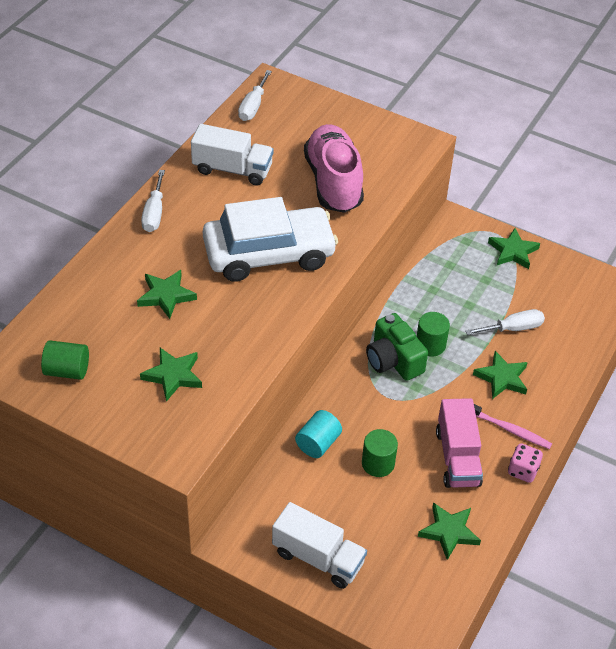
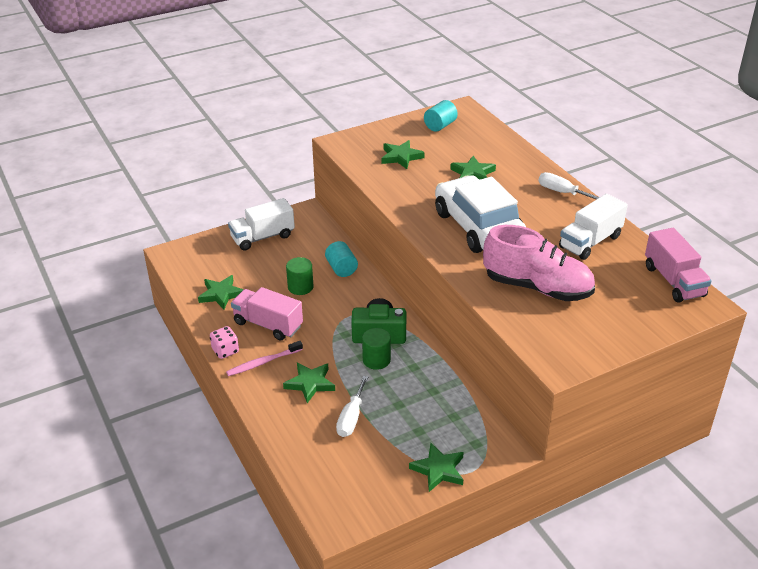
camera: 125 degrees right, 10 degrees down
green cylinder [41,340,89,380] -> turquoise cylinder [424,100,458,132]
white car [203,197,338,282] -> white car turned 135 degrees clockwise [435,175,526,253]
white screwdriver [238,70,272,121] -> pink truck [645,228,712,303]

